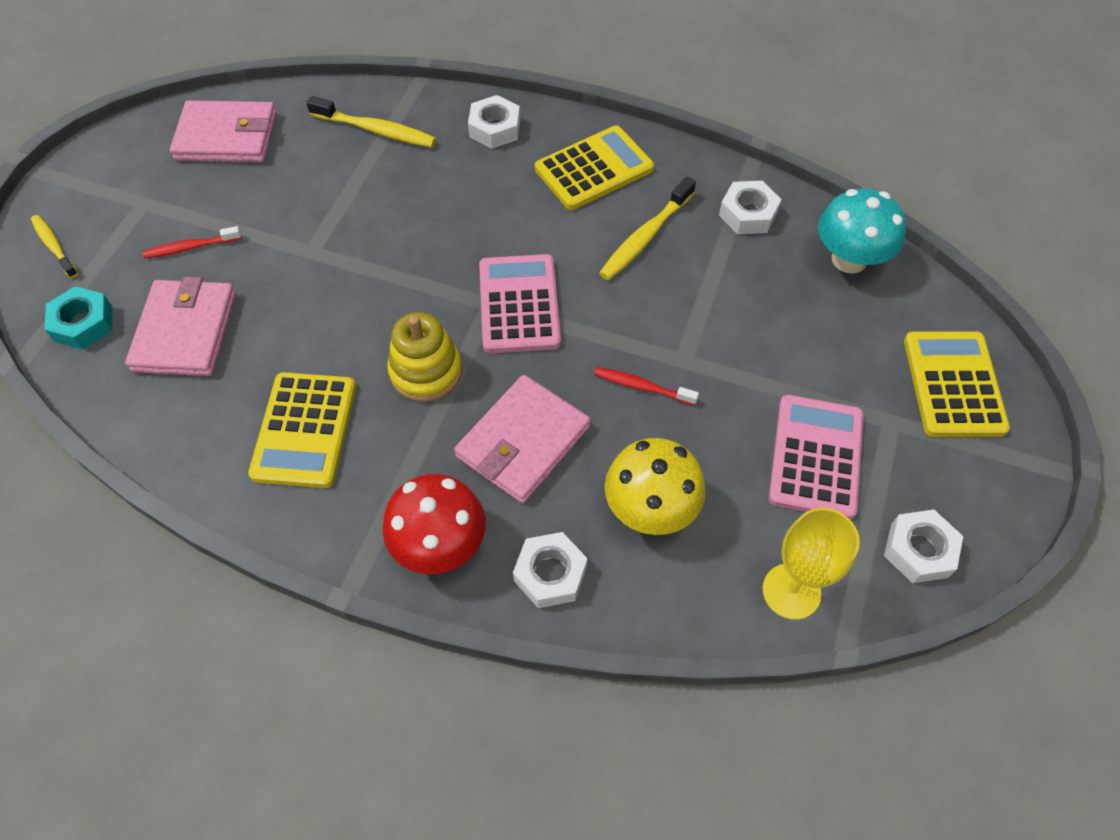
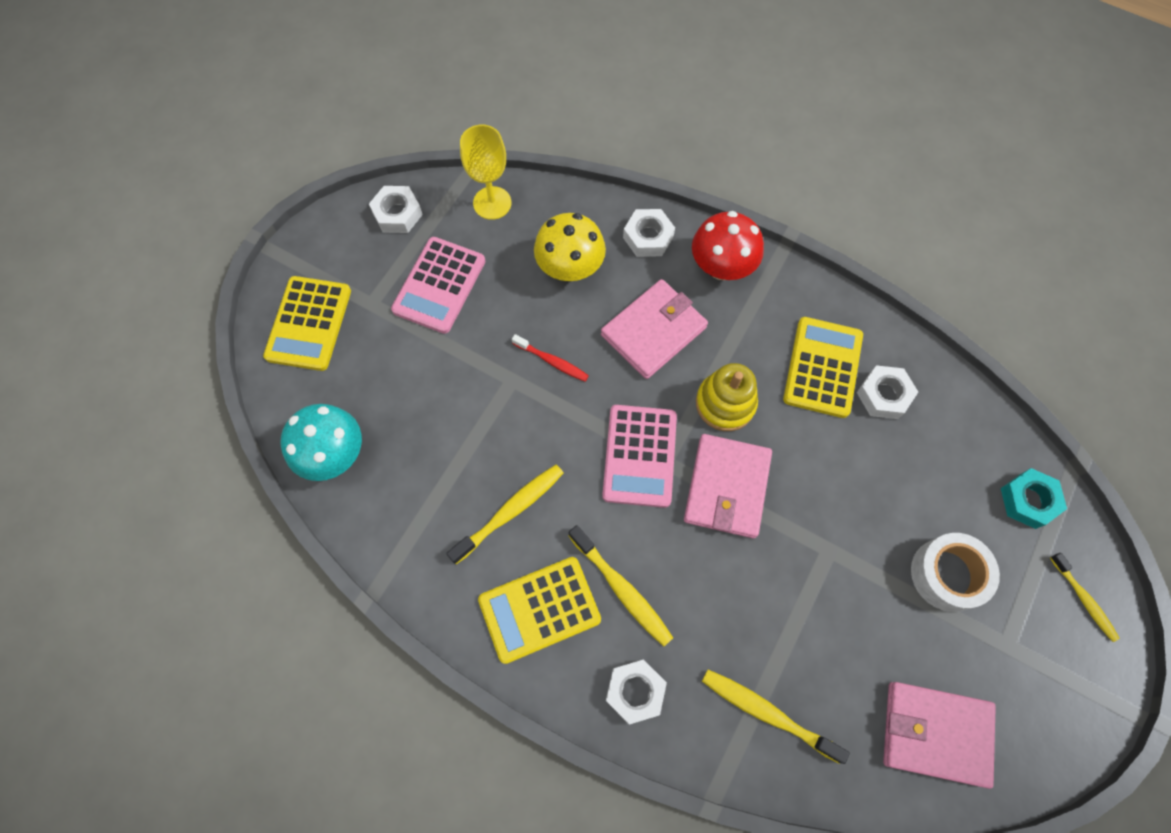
camera: 170 degrees left, 10 degrees up
pink wallet [125,276,236,376] -> pink wallet moved to [684,434,772,538]
red toothbrush [143,226,242,259] -> white tape [911,533,1000,612]
white nut [719,181,781,234] -> white nut moved to [857,365,918,419]
none -> yellow toothbrush [569,525,673,647]

